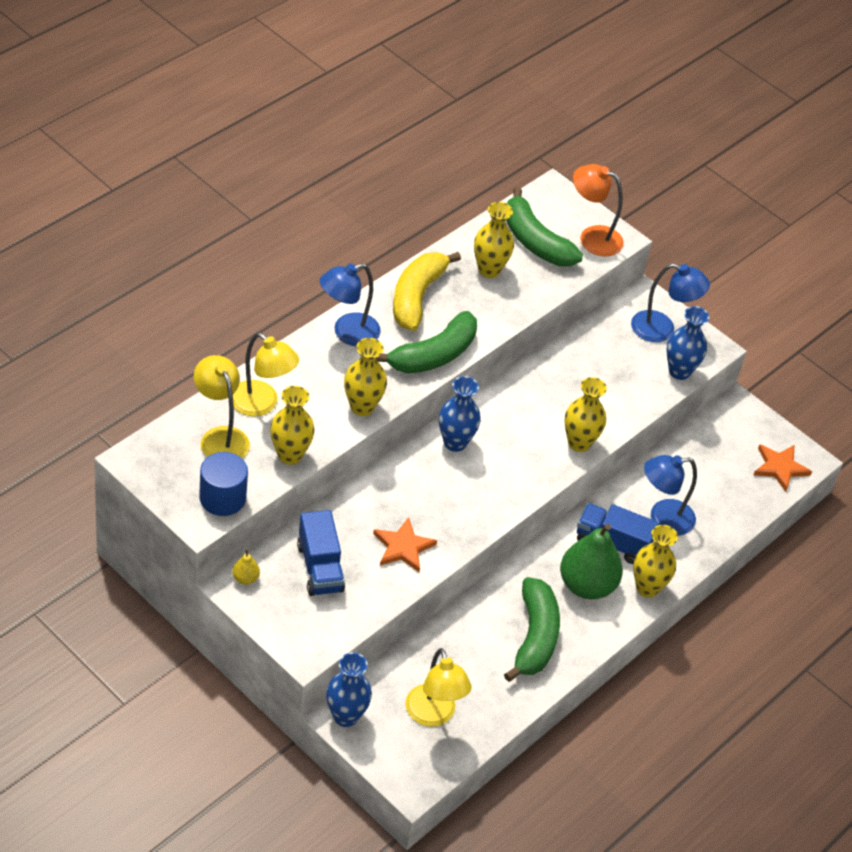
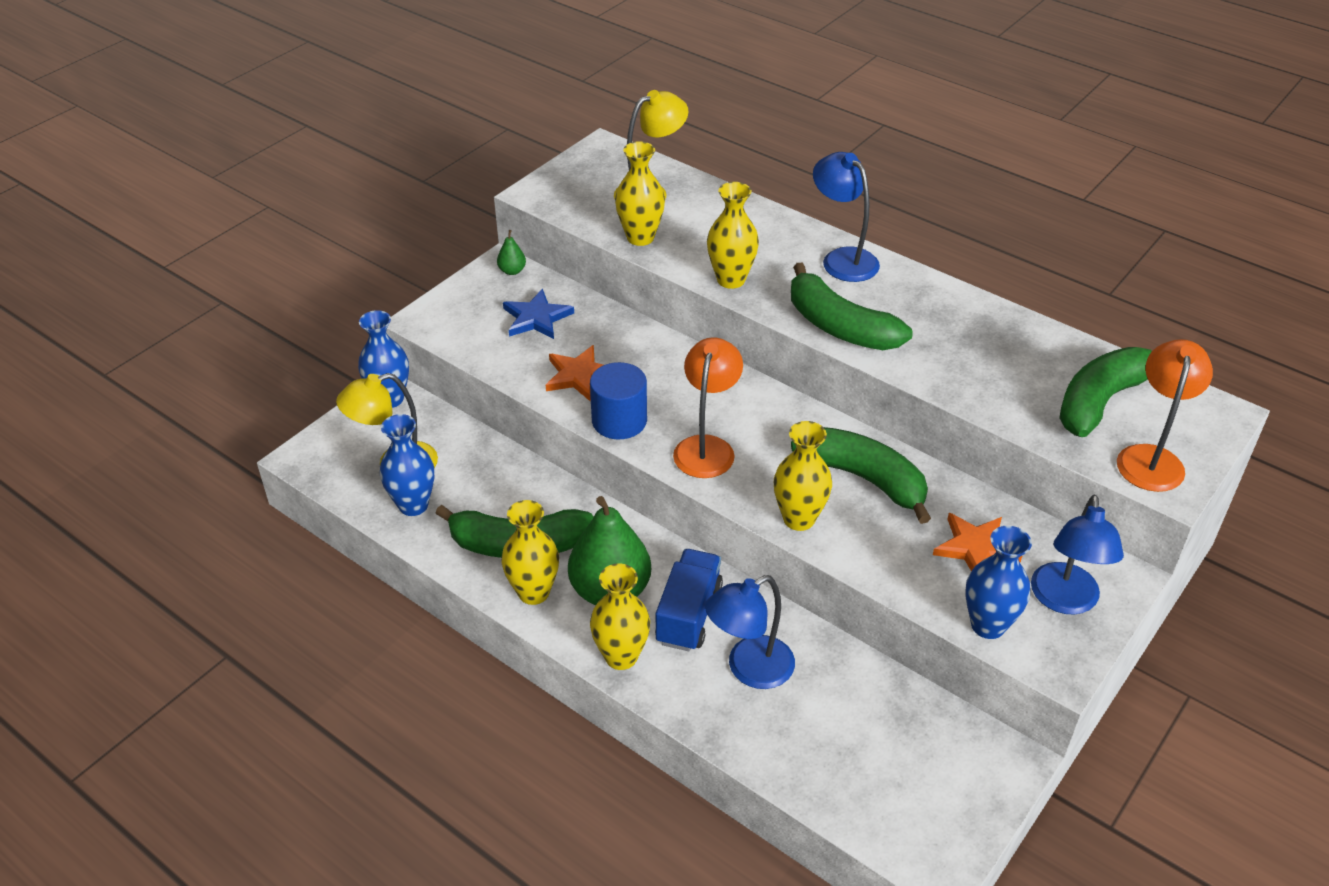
camera: 90 degrees right, 5 degrees down
blue cylinder [199,452,248,516] -> blue cylinder moved to [590,362,647,439]
yellow pear [232,549,260,585] -> green pear [497,230,526,275]
yellow lamp [233,333,299,416] -> none
blue truck [297,510,345,596] -> blue star [503,289,574,339]
yellow banana [393,252,461,331] -> none
blue vase [439,376,481,452] -> blue vase moved to [380,414,434,516]
yellow vase [474,202,514,278] -> yellow vase moved to [501,500,559,605]
blue lamp [644,455,697,535] -> blue lamp turned 105 degrees counterclockwise [705,575,795,689]
orange star [754,444,812,492] -> orange star moved to [933,513,1022,571]
none -> orange lamp [673,337,743,478]
none -> green banana [791,427,931,524]

